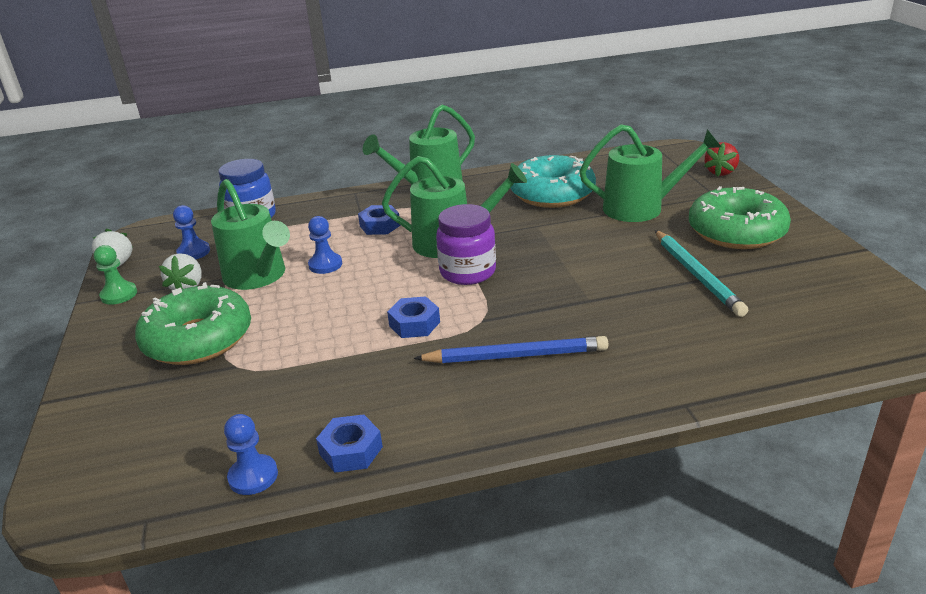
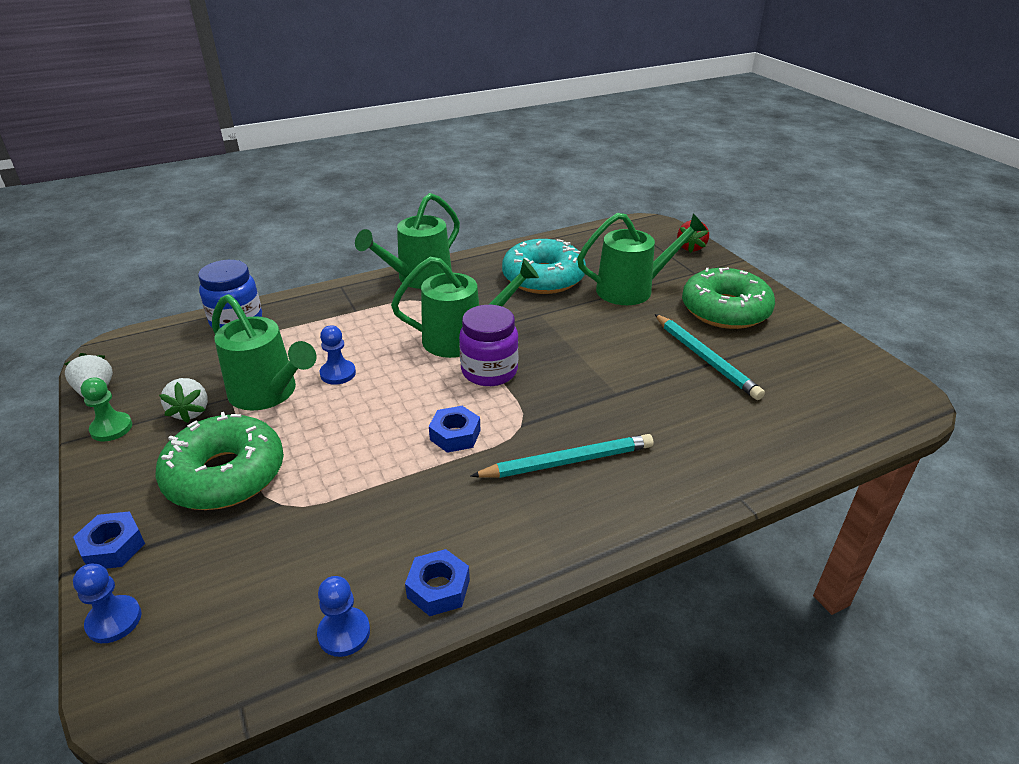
camera: 15 degrees left, 5 degrees up
blue pawn [173,205,210,259] -> blue pawn moved to [73,564,142,643]
blue nut [358,205,400,235] -> blue nut moved to [73,511,145,569]
blue pencil [414,336,608,363] -> turquoise pencil [470,434,653,478]

